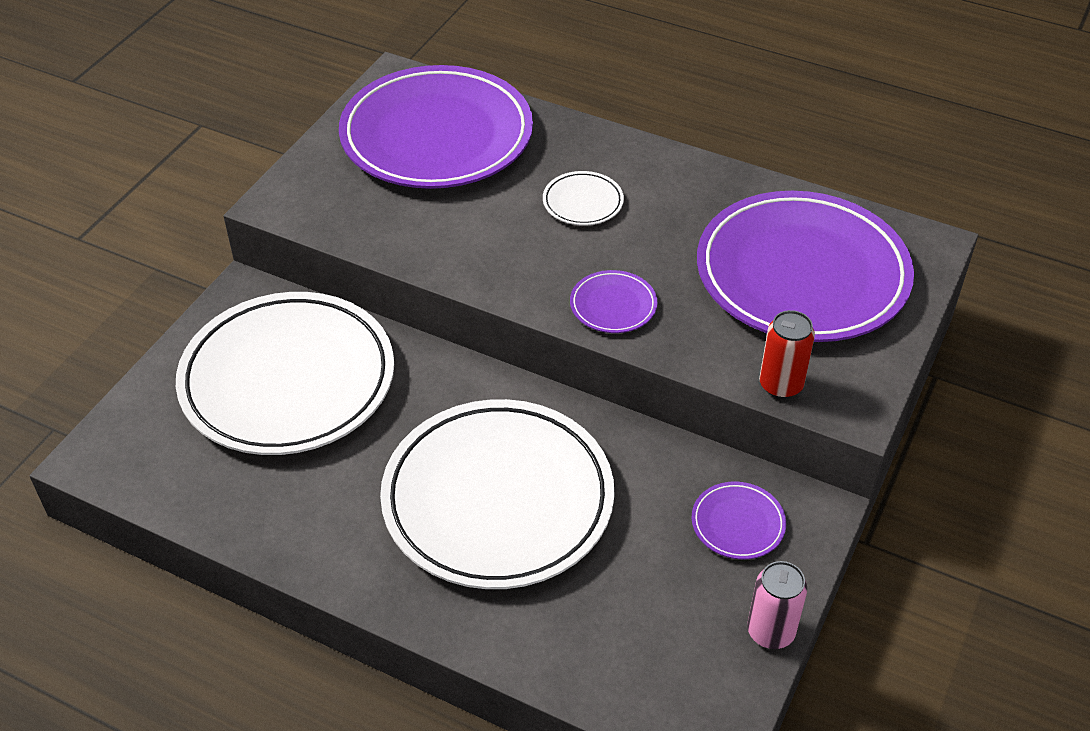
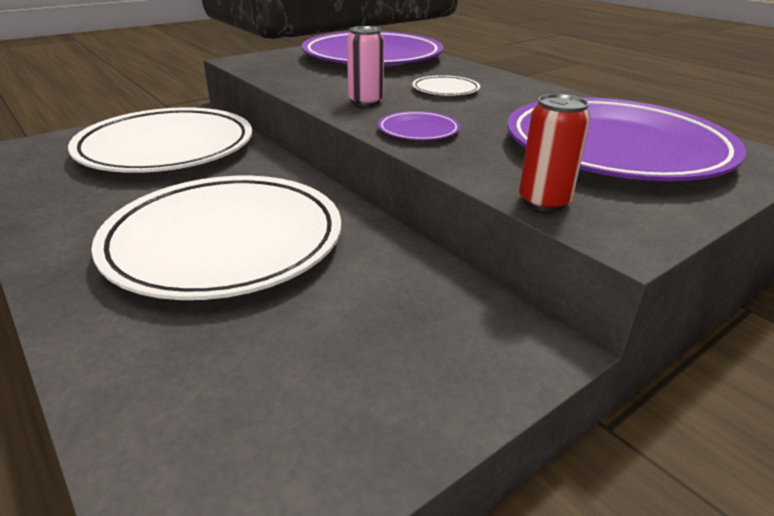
camera: 25 degrees right, 15 degrees down
purple plate [692,481,786,559] -> none
pink can [747,561,807,649] -> pink can moved to [347,26,384,106]

